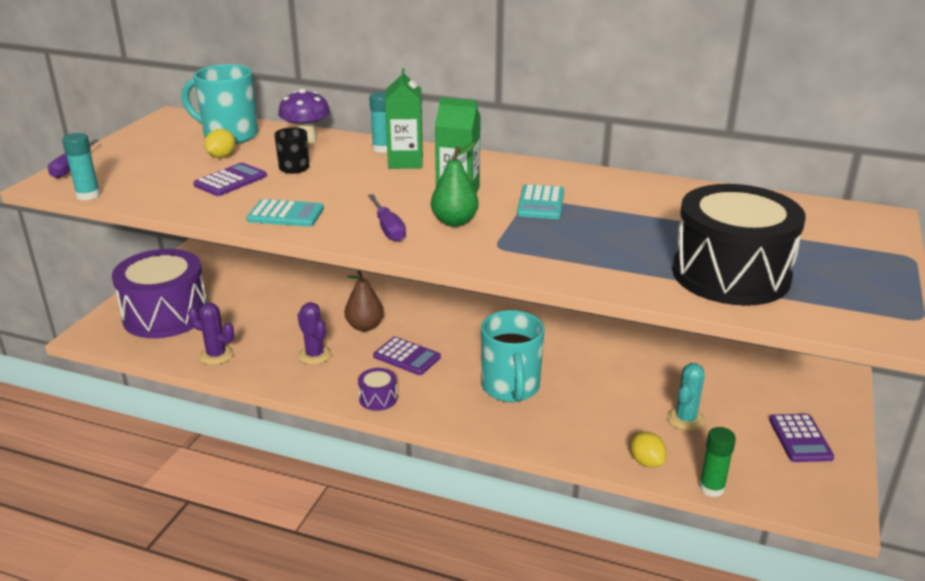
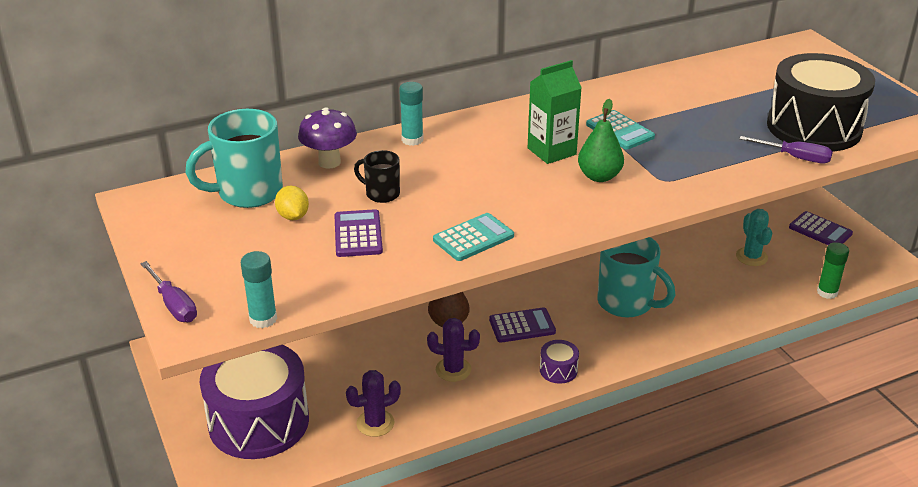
camera: 45 degrees left, 5 degrees up
purple screwdriver [368,194,406,242] -> purple screwdriver moved to [739,136,833,163]
green carton [385,68,423,169] -> none
yellow lemon [630,432,667,467] -> none

